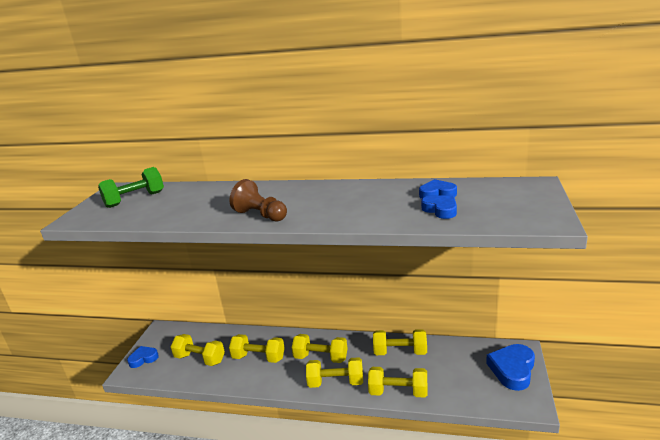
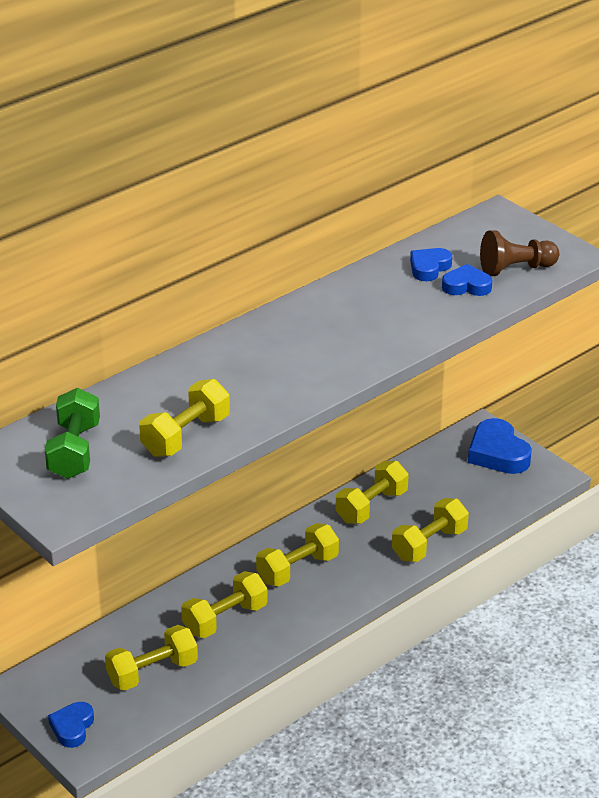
camera: 55 degrees left, 10 degrees up
brown pawn [229,179,287,222] -> brown pawn moved to [480,230,559,276]
yellow dumbbell [306,357,363,388] -> yellow dumbbell moved to [139,379,230,457]

